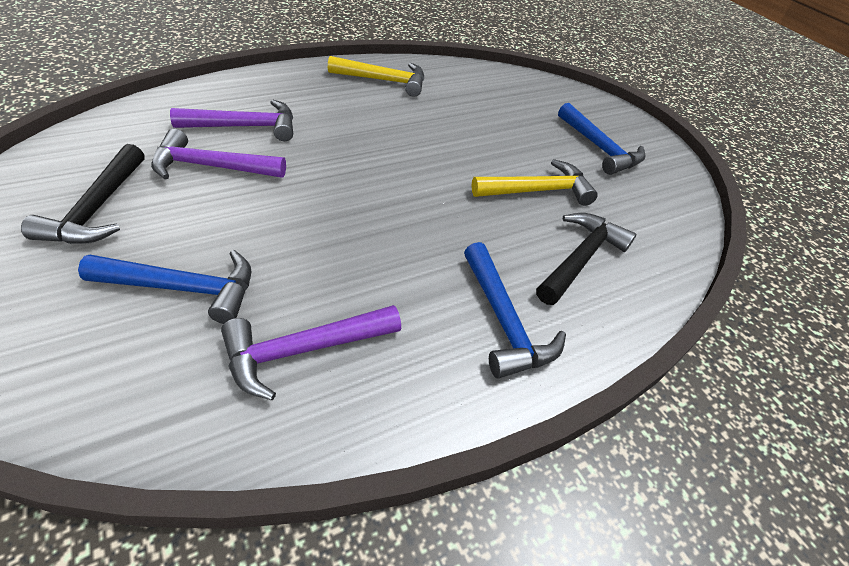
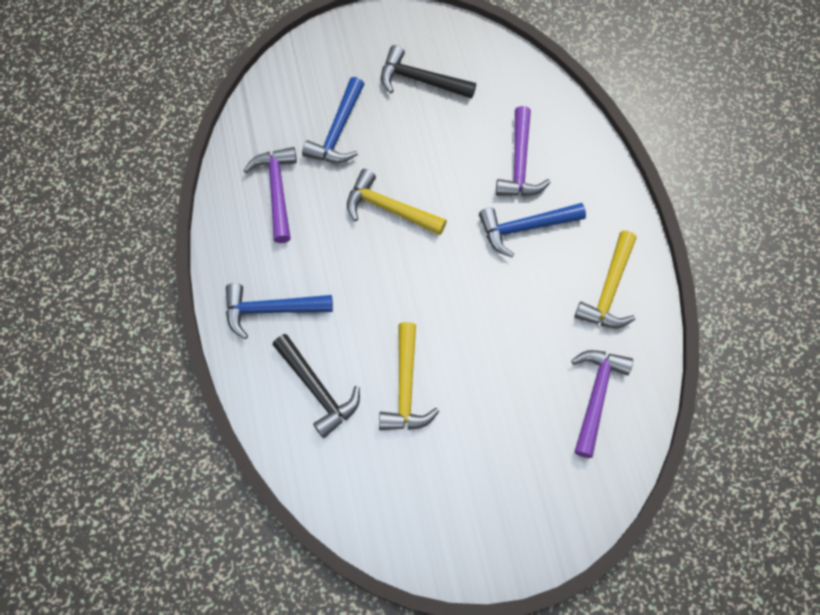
camera: 110 degrees right, 20 degrees up
purple hammer [151,129,286,180] -> purple hammer moved to [571,350,633,458]
blue hammer [558,103,645,175] -> blue hammer moved to [479,203,586,257]
none -> yellow hammer [347,169,447,235]

